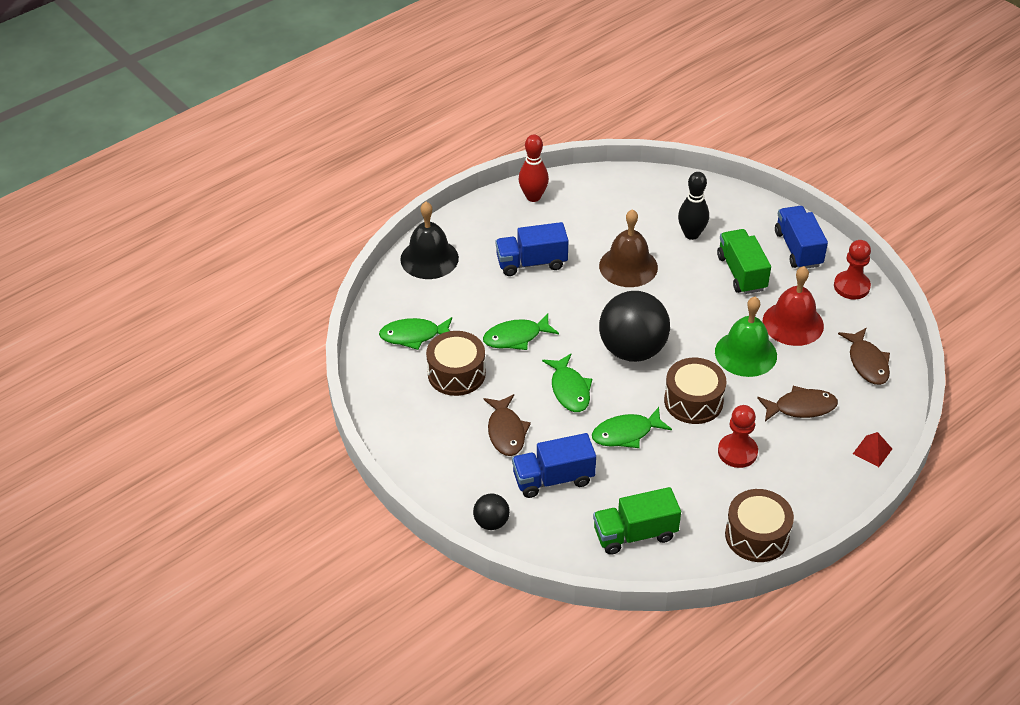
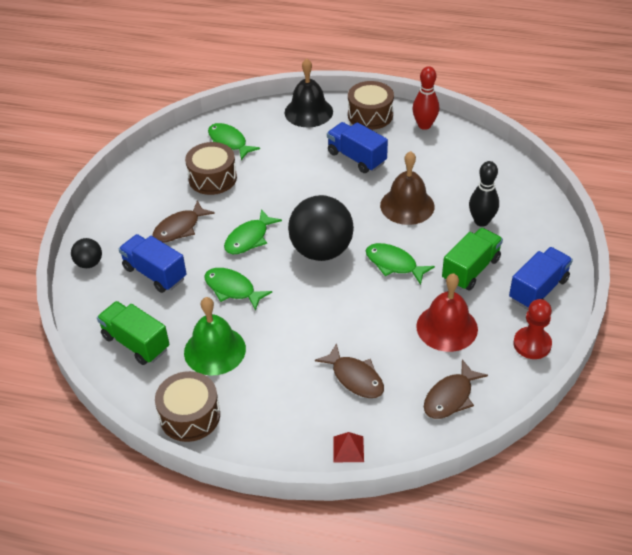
camera: 55 degrees right, 0 degrees up
green fish [483,313,559,350] -> green fish moved to [366,243,435,285]
brown drum [664,358,727,424] -> brown drum moved to [348,81,394,130]
green bell [715,297,777,377] -> green bell moved to [184,297,246,375]
red pawn [718,405,758,468] -> none

